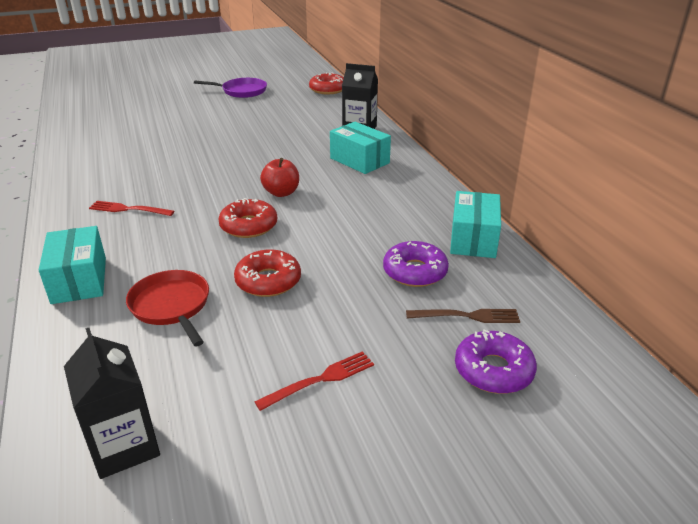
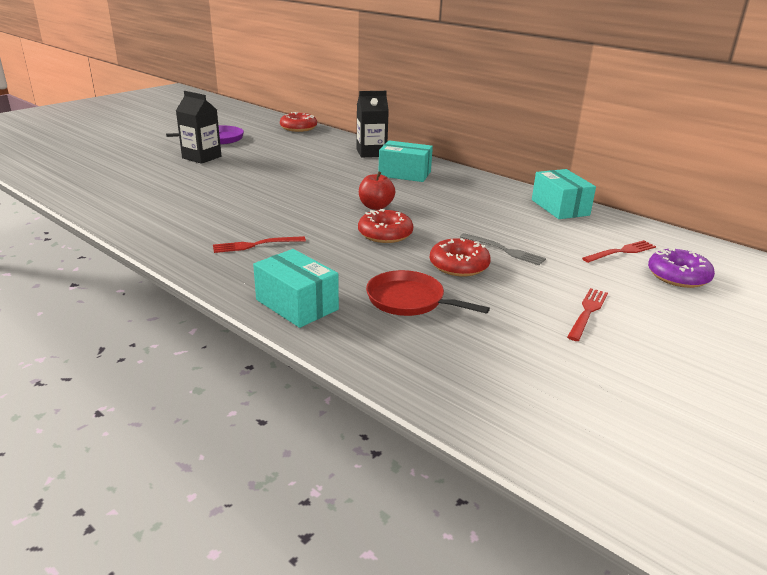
camera: 30 degrees left, 5 degrees down
black carton [64,328,160,479] -> black carton moved to [176,91,221,164]
purple donut [383,241,449,287] -> none
brown fork [406,309,520,323] -> red fork [582,240,656,263]
none -> grey fork [460,233,546,265]

